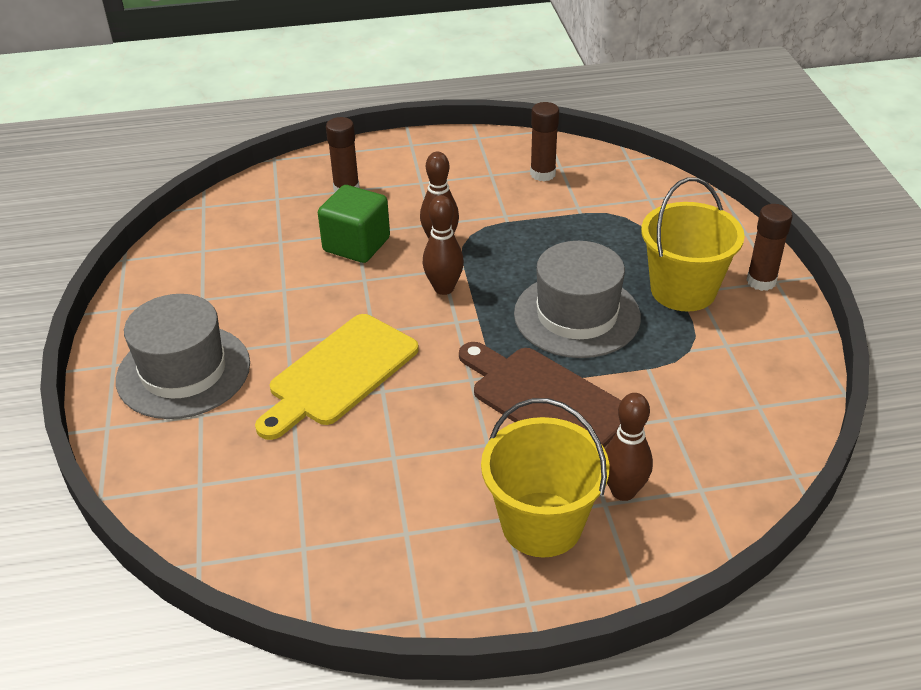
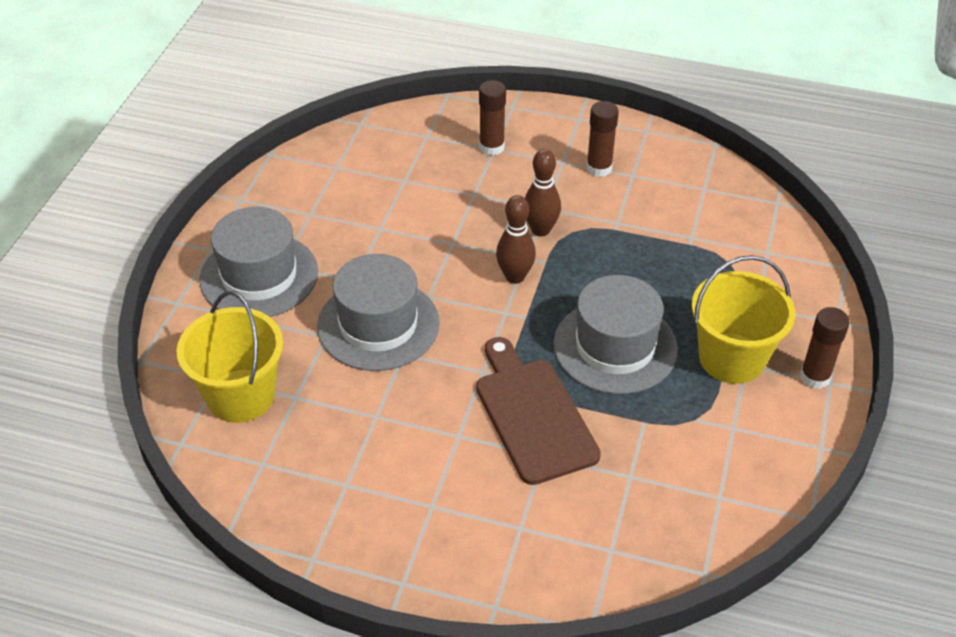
camera: 25 degrees right, 5 degrees up
yellow cutting board [255,314,419,440] -> grey hat [317,254,440,371]
green cube [318,185,390,263] -> none
yellow bucket [481,398,610,558] -> yellow bucket moved to [177,291,283,423]
brown glue stick [530,102,559,181] -> brown glue stick moved to [586,101,619,177]
brown bowling pin [605,393,653,501] -> none

